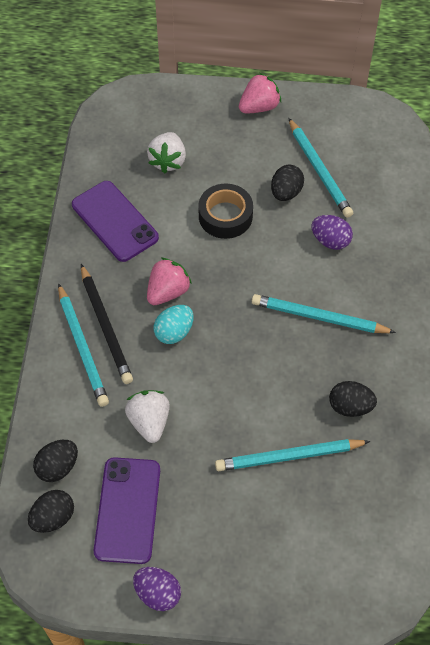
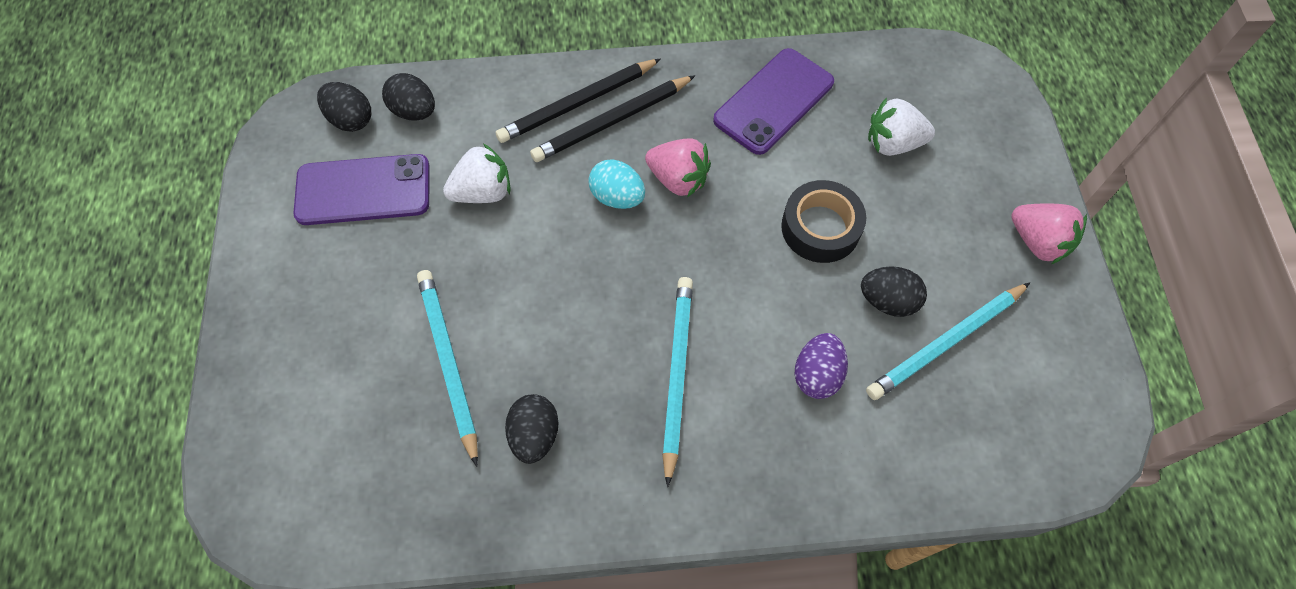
camera: 80 degrees right, 5 degrees up
turquoise pencil [58,283,109,407] -> black pencil [496,59,661,143]
purple egg [133,567,181,611] -> none

